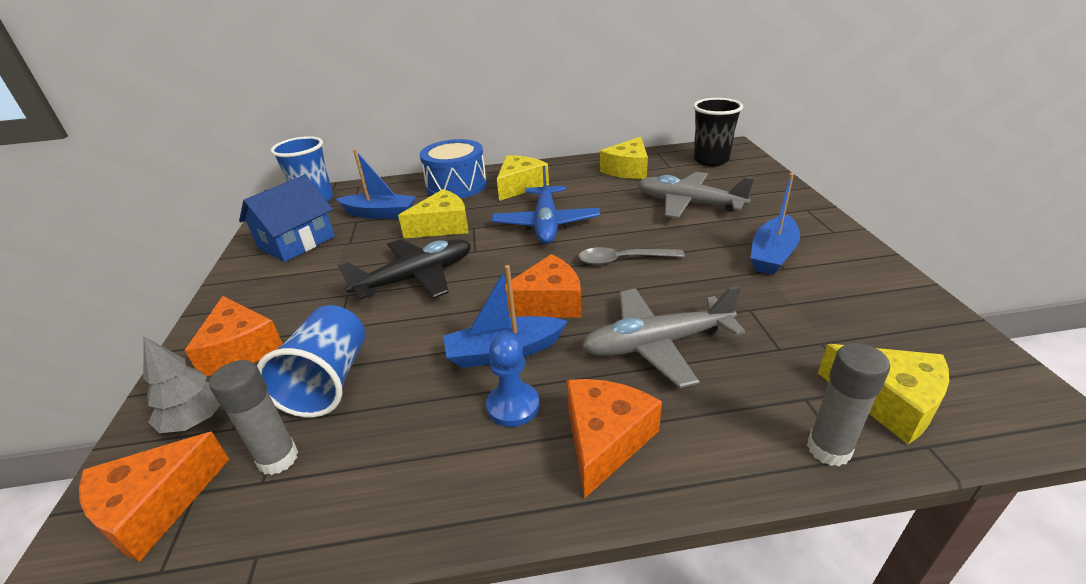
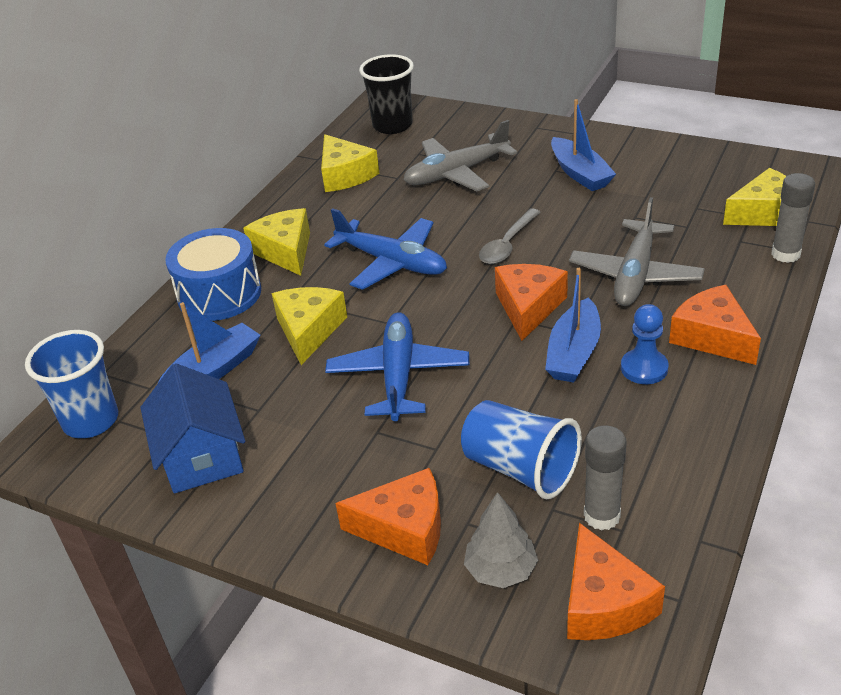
camera: 55 degrees left, 5 degrees up
black plane [338,239,471,300] -> blue plane [325,312,470,421]

